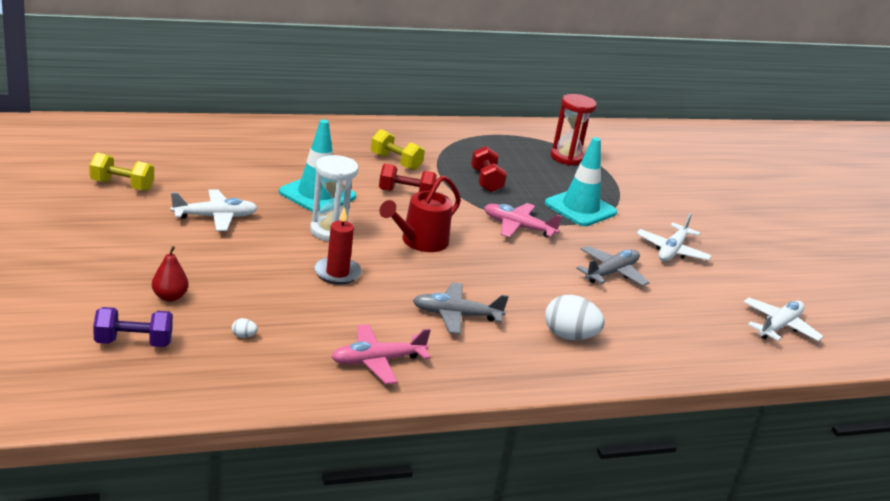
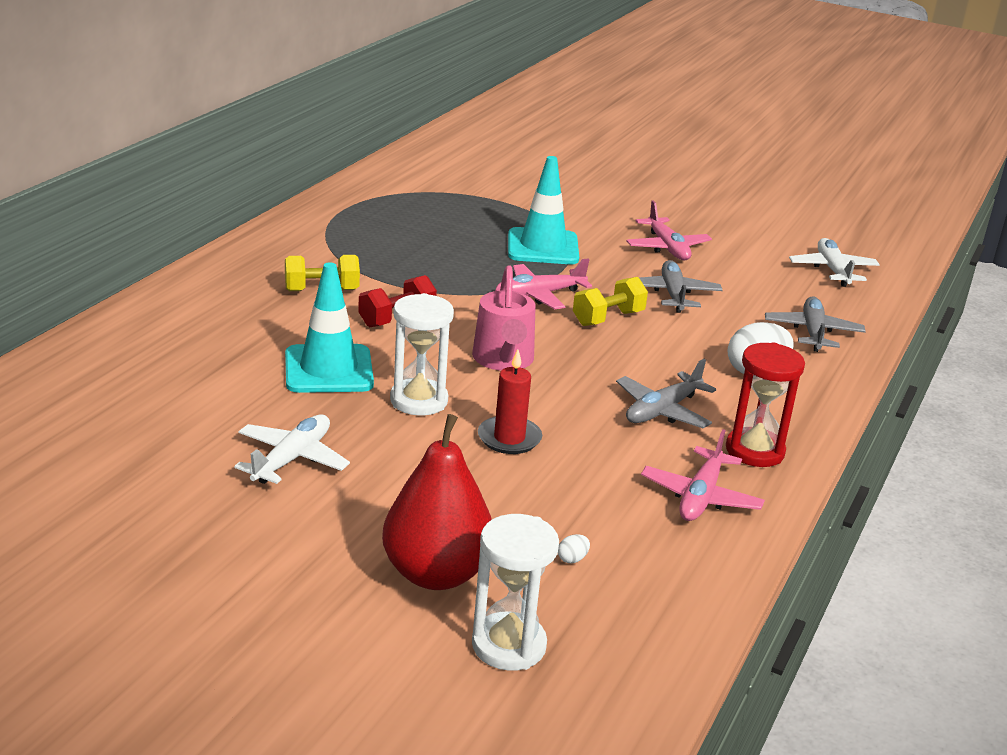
camera: 45 degrees left, 0 degrees up
yellow dumbbell [89,153,154,191] -> yellow dumbbell moved to [573,277,648,326]
purple dumbbell [93,307,173,347] -> white hourglass [472,514,559,671]
red pear [152,246,189,302] -> red pear [382,414,492,590], size x2.09
red watering can [380,175,461,252] -> pink watering can [472,265,536,371]
red dumbbell [471,146,507,192] -> none
red hourglass [551,94,597,166] -> red hourglass moved to [726,342,805,467]
white plane [636,213,712,261] -> pink plane [626,200,712,260]
none -> grey plane [765,297,866,352]

